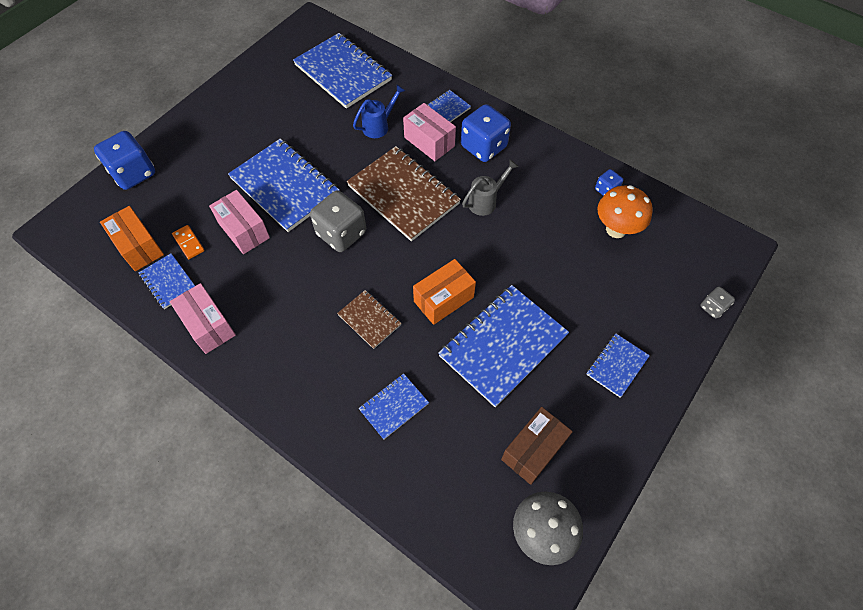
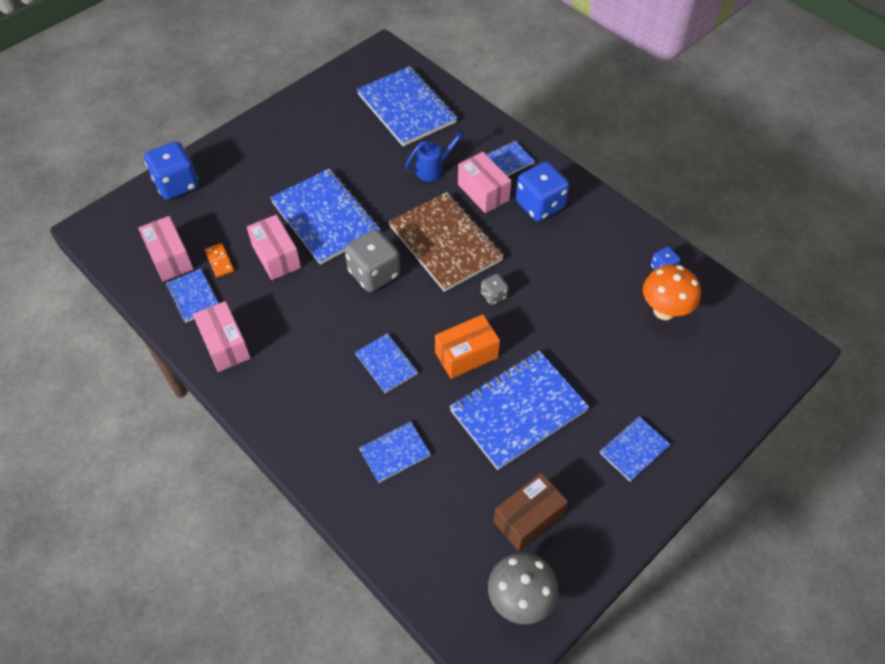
camera: 10 degrees right, 5 degrees down
orange box [100,206,164,271] -> pink box [138,216,194,282]
brown notebook [337,290,402,349] -> blue notebook [355,333,418,393]
grey watering can [462,159,519,216] -> none
grey dice [700,287,735,318] -> grey dice moved to [481,274,508,305]

